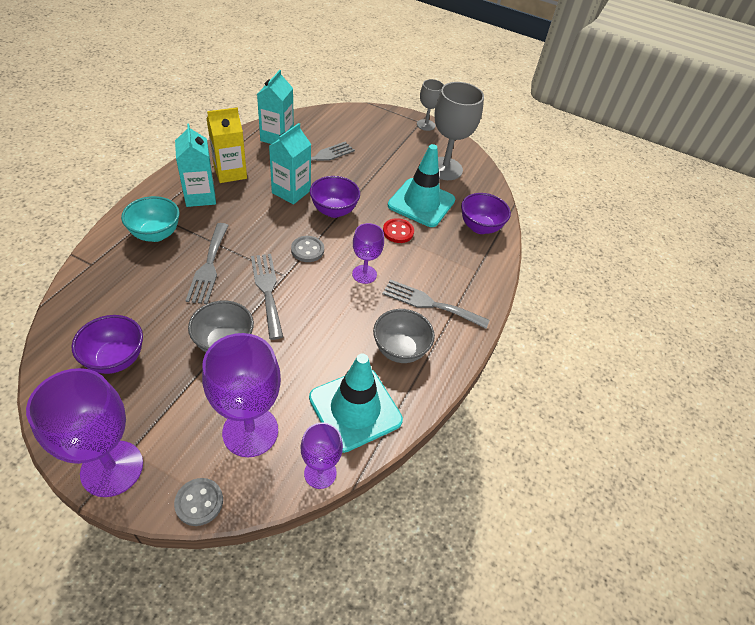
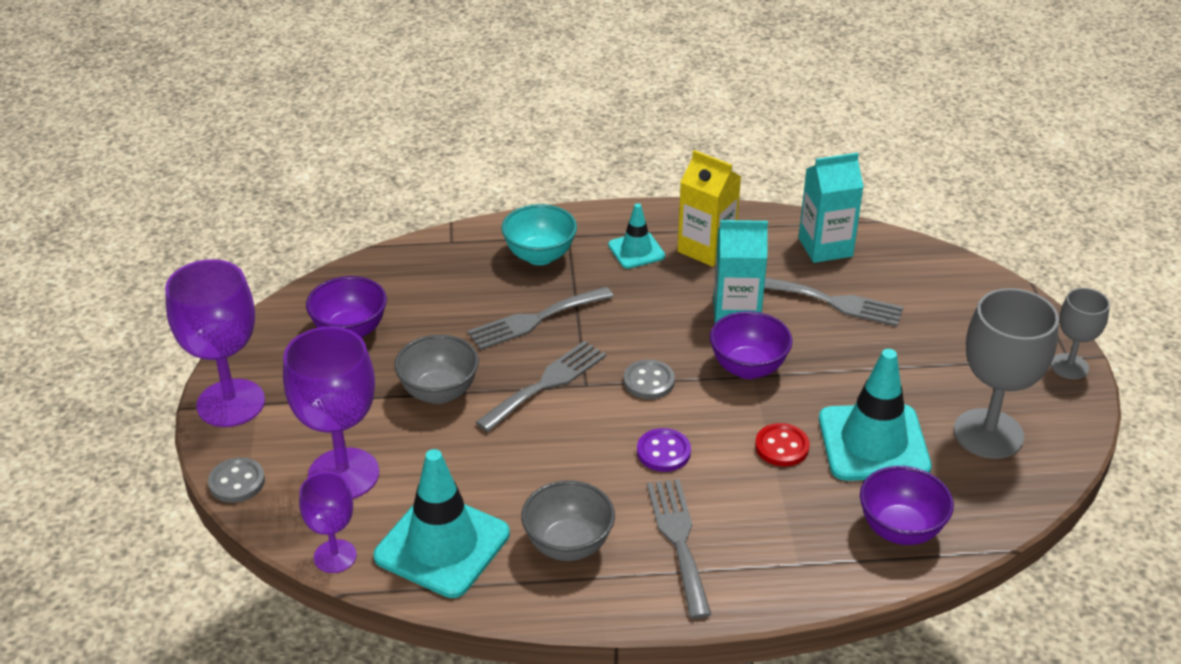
camera: 65 degrees right, 10 degrees down
turquoise carton [175,124,216,207] -> turquoise traffic cone [608,203,665,269]
purple goblet [352,223,384,284] -> purple button [637,428,691,472]

